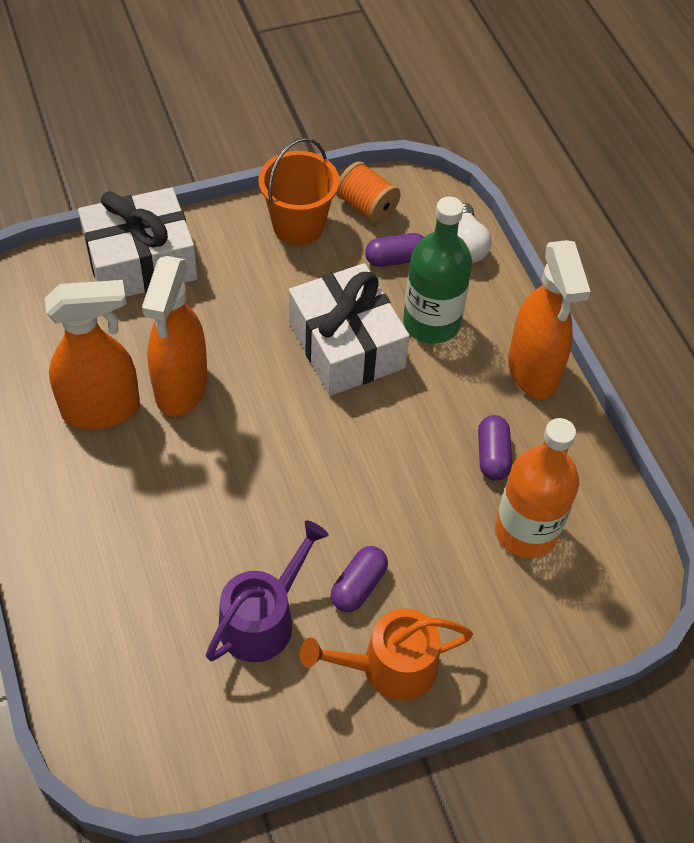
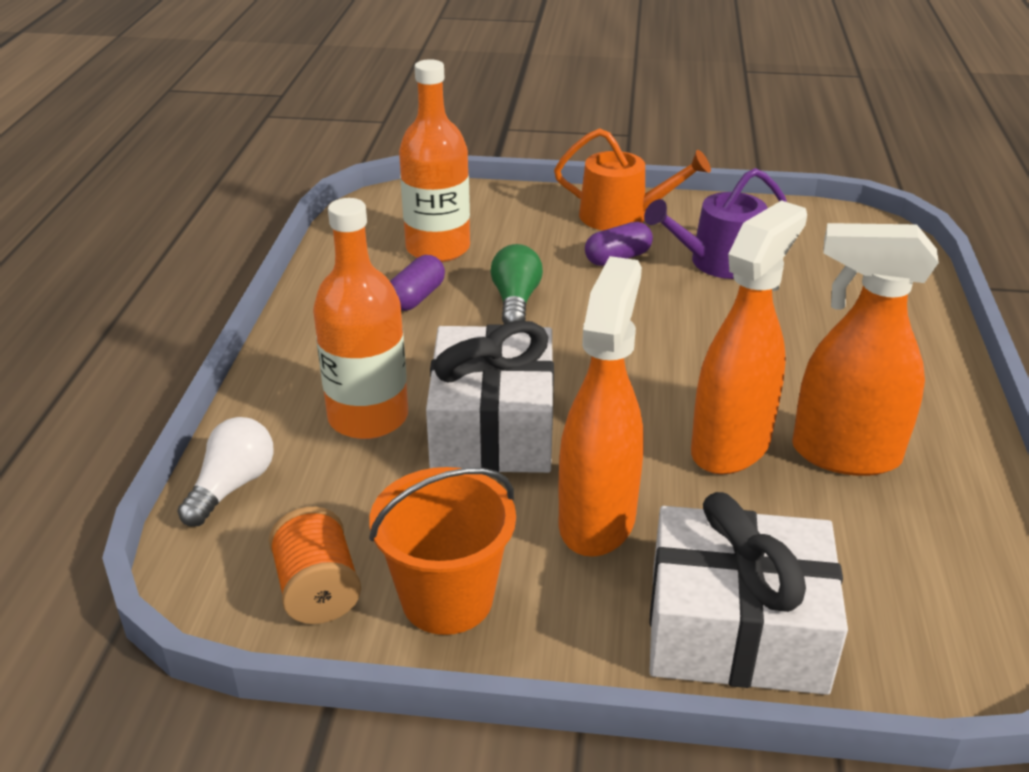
camera: 150 degrees left, 20 degrees down
purple capsule [365,233,424,267] -> none
green bottle [403,197,472,344] -> orange bottle [313,198,408,439]
orange spray bottle [508,240,591,399] -> orange spray bottle moved to [559,256,644,557]
none -> green light bulb [490,244,543,324]

